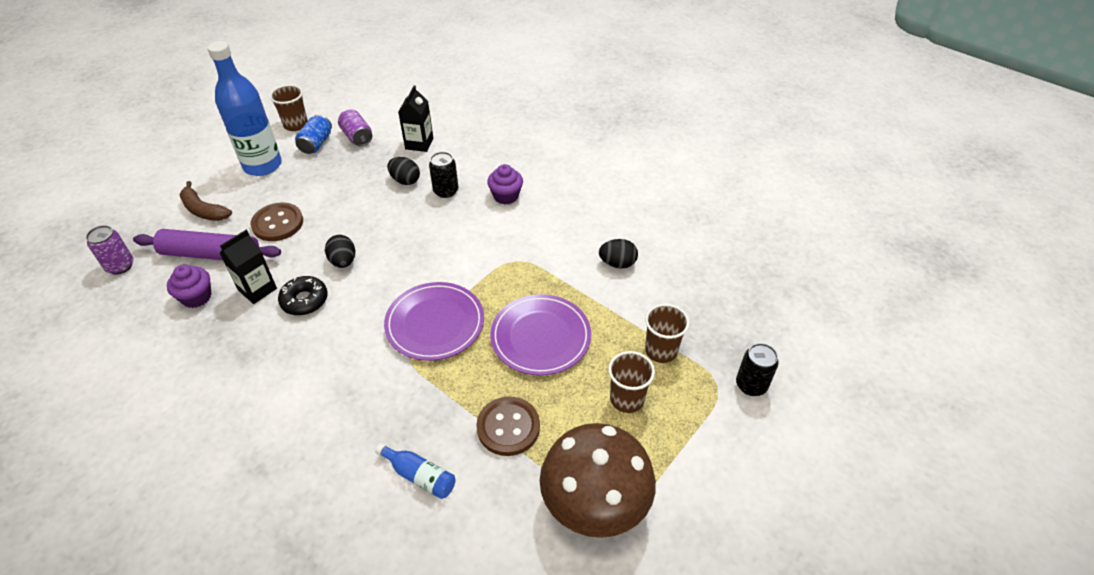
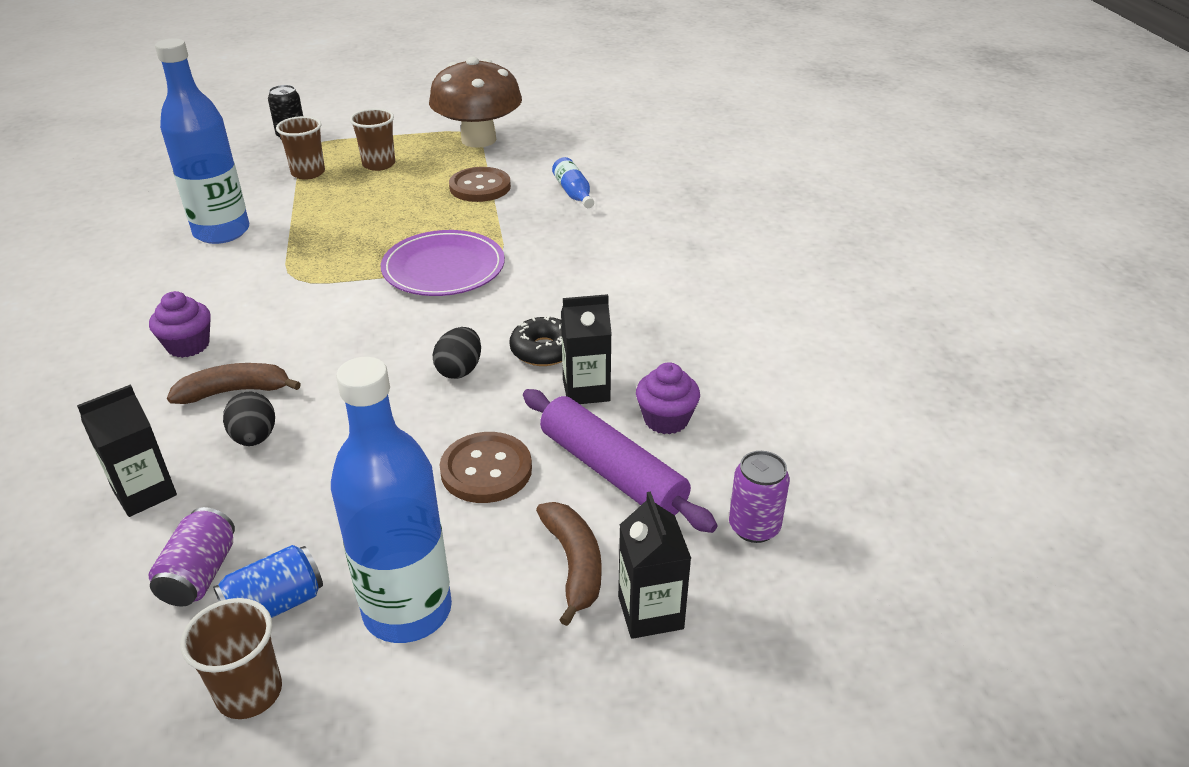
camera: 140 degrees left, 10 degrees down
black can [429,152,458,198] -> brown banana [167,363,301,404]
purple plate [490,294,591,375] -> none
black egg [599,239,638,268] -> blue bottle [155,38,249,244]
none -> black carton [618,491,691,639]

